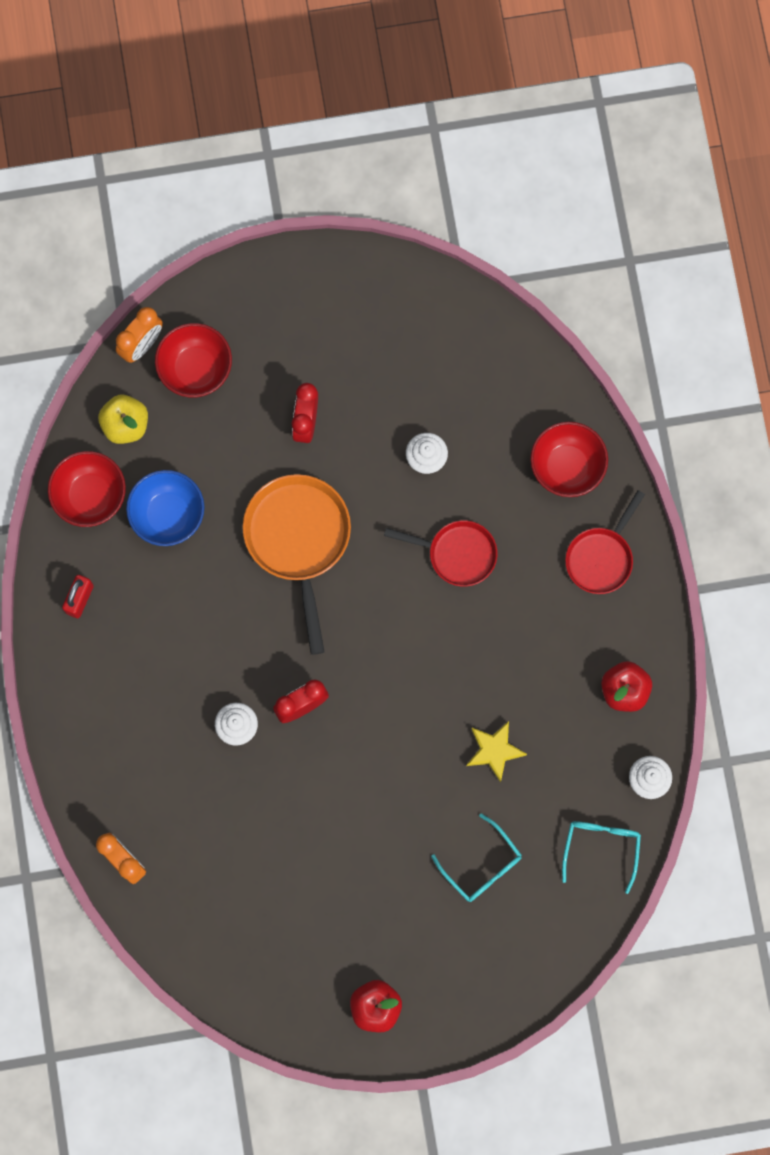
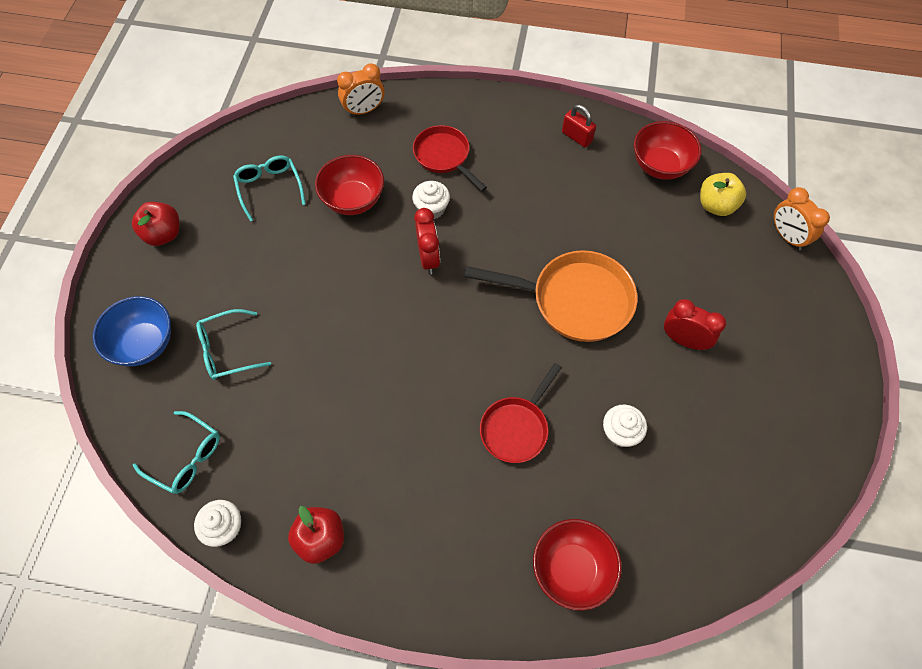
camera: 110 degrees right, 15 degrees down
blue bowl [126,470,204,546] -> blue bowl moved to [93,296,171,366]
red bowl [155,323,232,397] -> red bowl moved to [315,155,384,215]
yellow star [467,721,527,783] -> none
red pan [565,490,645,594] -> red pan moved to [413,125,487,191]
none -> turquoise glasses [233,156,306,222]

